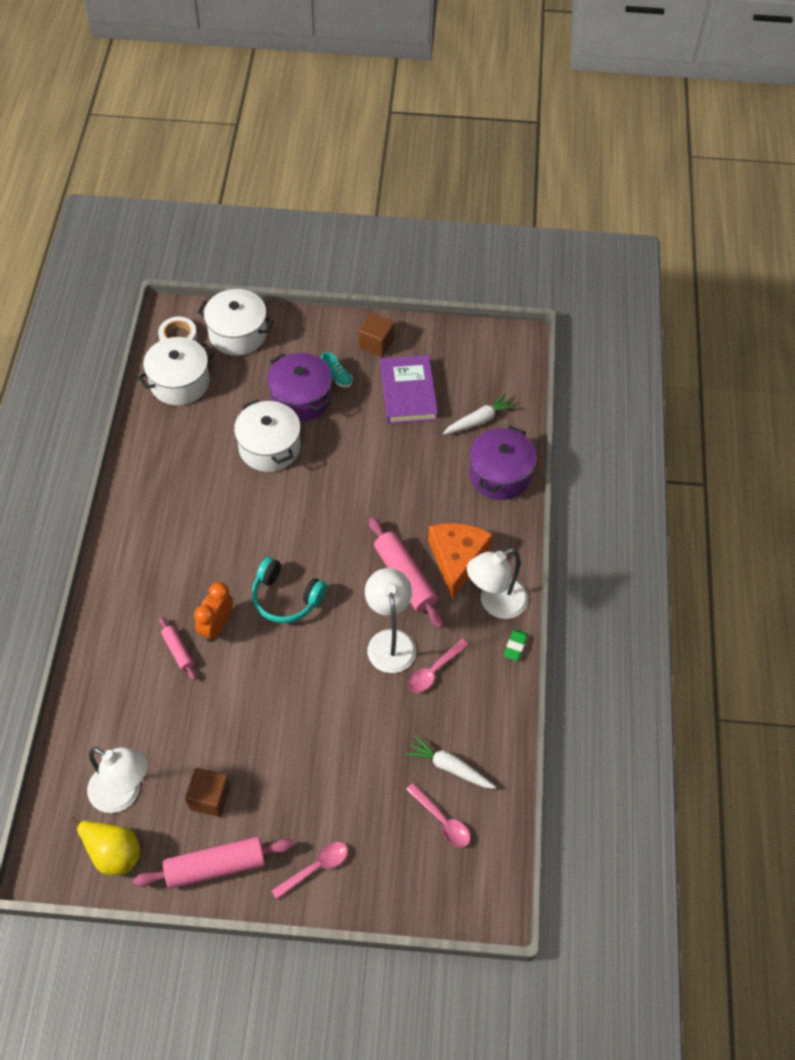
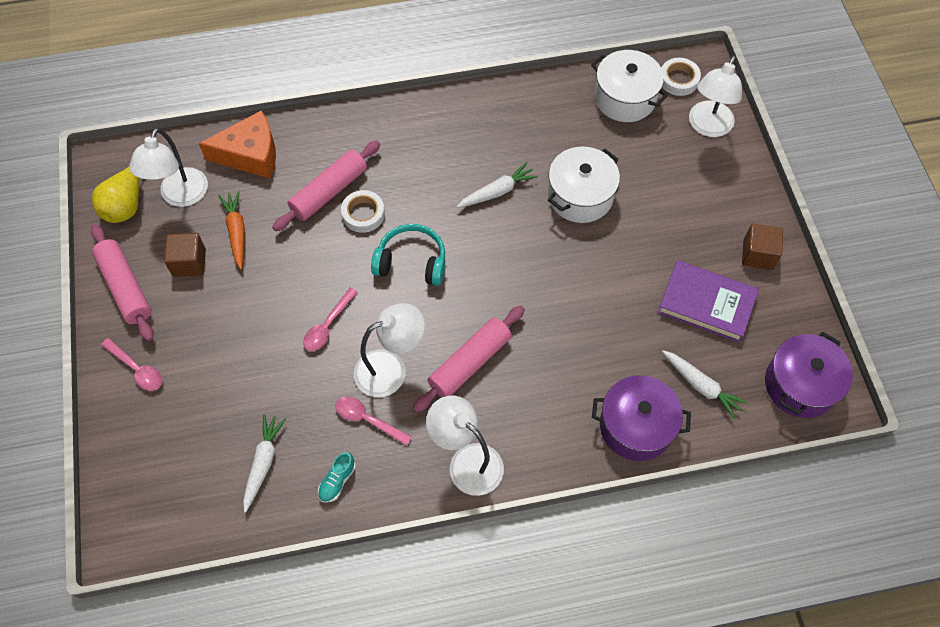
camera: 75 degrees right, 5 degrees up
pink rolling pin [159,617,196,680] -> pink rolling pin [272,141,380,231], size x1.86
orange clock [194,582,233,642] -> white tape [341,190,385,233]
white pot [198,289,274,356] -> white lamp [689,56,742,137]
turquoise headphones [252,557,327,623] -> turquoise headphones turned 90 degrees clockwise [371,224,445,286]
purple pot [267,353,332,422] -> purple pot moved to [765,332,853,418]
turquoise shoe [321,352,353,387] -> turquoise shoe moved to [318,452,356,503]
purple book [380,355,438,424] -> purple book turned 45 degrees clockwise [658,260,759,343]
pink spoon [406,783,470,847] -> pink spoon moved to [303,288,358,351]
orange cheese [428,523,493,599] -> orange cheese moved to [199,110,276,178]
green eraser [504,629,528,661] -> none
none -> orange carrot [219,191,245,269]
none -> white carrot [457,162,538,208]

